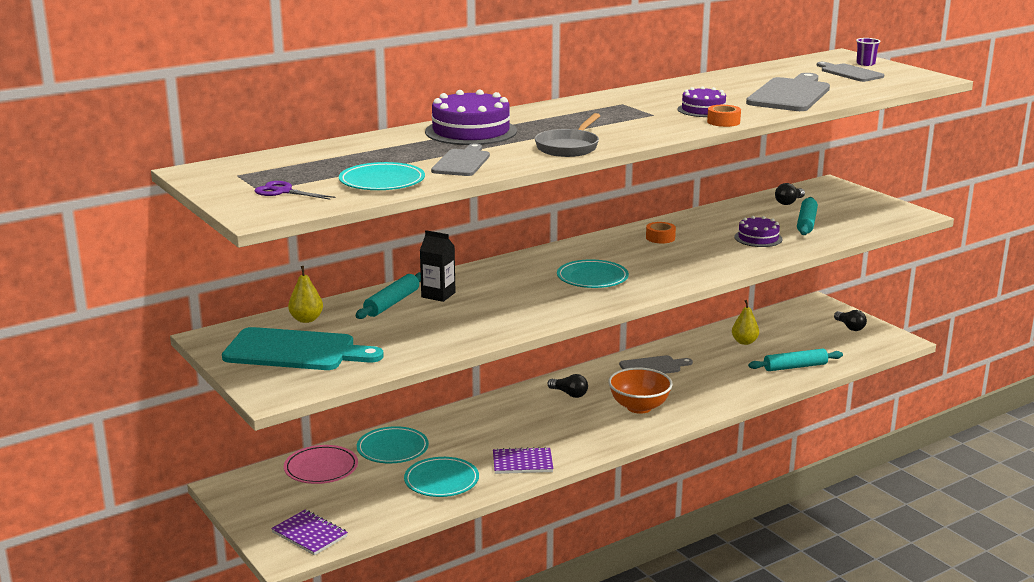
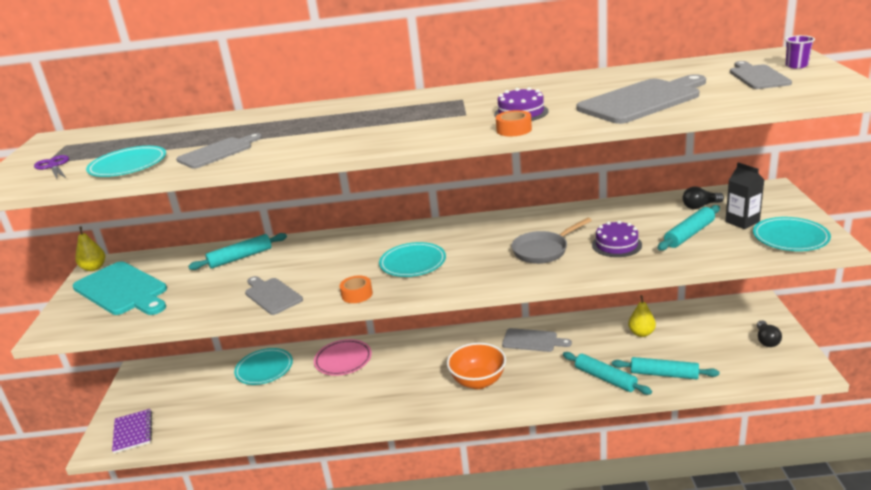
camera: 35 degrees right, 5 degrees up
pink plate [284,445,358,484] -> pink plate moved to [314,339,372,376]
yellow pear [288,266,323,323] -> yellow pear moved to [75,226,105,271]
turquoise plate [404,457,479,497] -> turquoise plate moved to [753,217,831,251]
black carton [420,230,456,302] -> black carton moved to [725,162,764,229]
purple cake [425,89,517,145] -> none
purple notebook [493,447,553,474] -> none
grey pan [535,113,600,157] -> grey pan moved to [511,218,592,264]
black light bulb [547,374,588,398] -> none
orange tape [646,222,676,243] -> orange tape moved to [340,276,373,303]
none -> grey cutting board [245,276,303,315]
none -> turquoise rolling pin [563,352,652,395]

